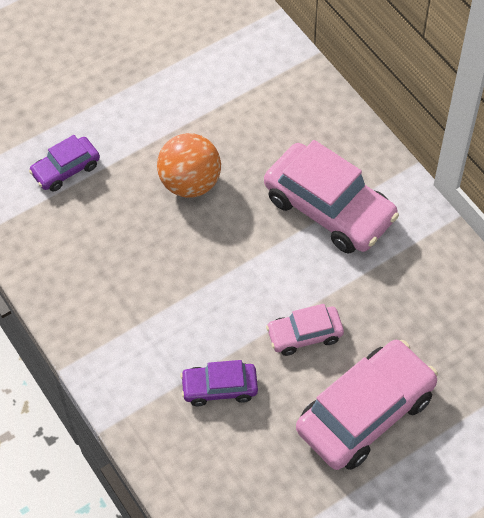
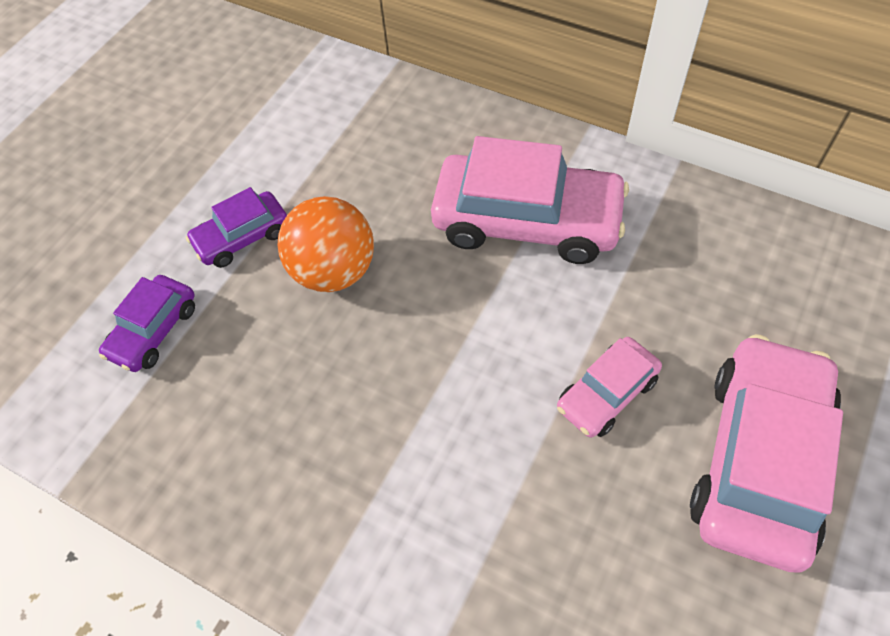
camera: 25 degrees left, 0 degrees up
purple car [180,360,258,406] -> purple car moved to [186,187,287,268]

